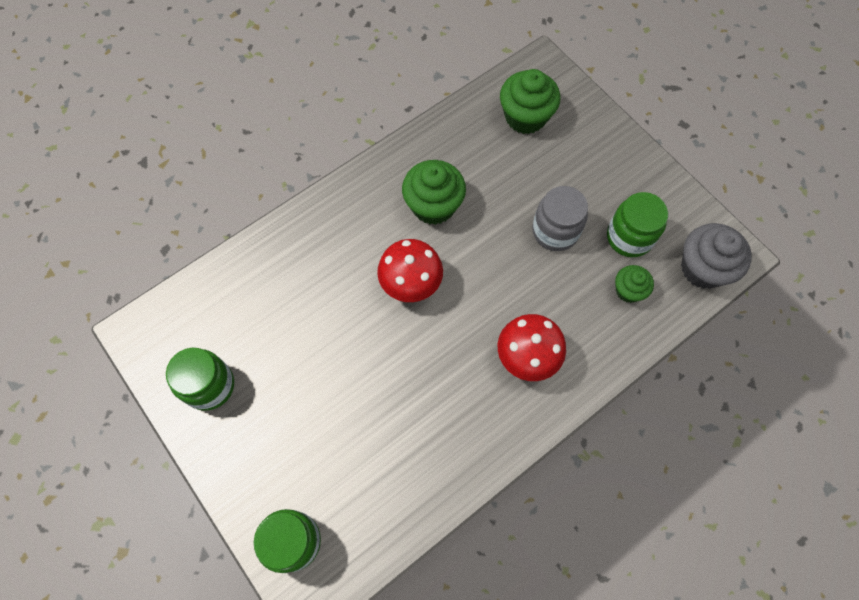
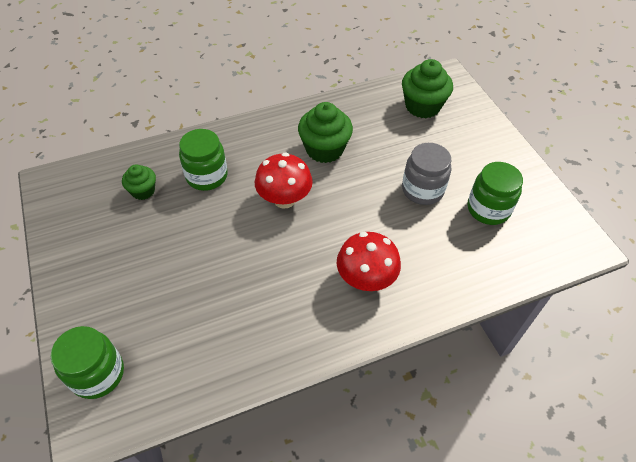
camera: 15 degrees right, 15 degrees down
green jar [166,348,234,411] -> green jar moved to [179,129,228,191]
green cupcake [615,265,654,303] -> green cupcake moved to [122,164,156,200]
grey cupcake [681,223,752,289] -> none

